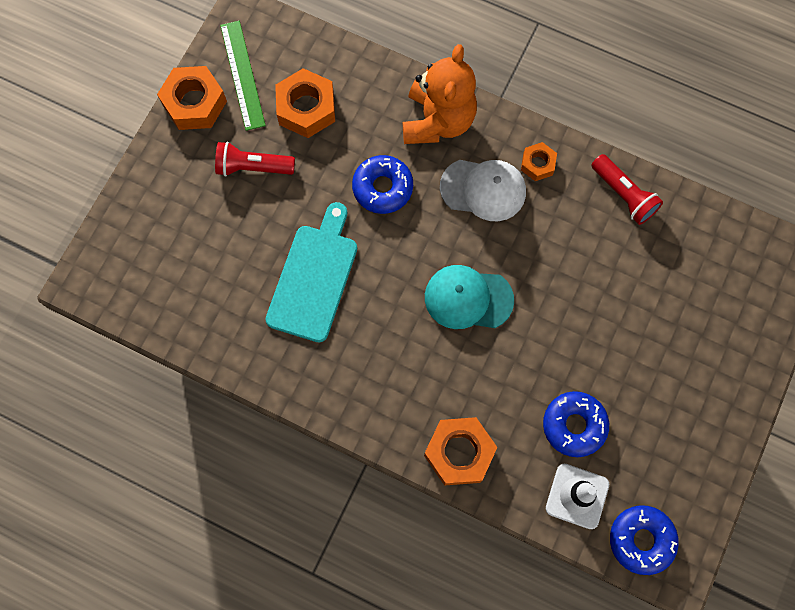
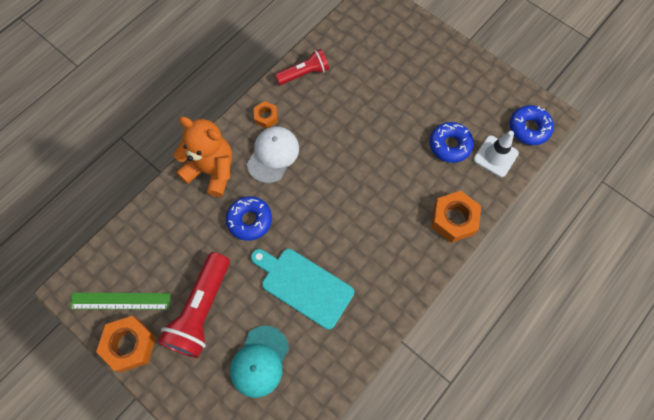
camera: 75 degrees left, 5 degrees down
red flashlight [215,142,295,176] -> red flashlight [158,252,230,358], size x1.63
orange nut [275,68,335,138] -> none
turquoise cap [425,265,514,329] -> turquoise cap moved to [230,326,289,398]

